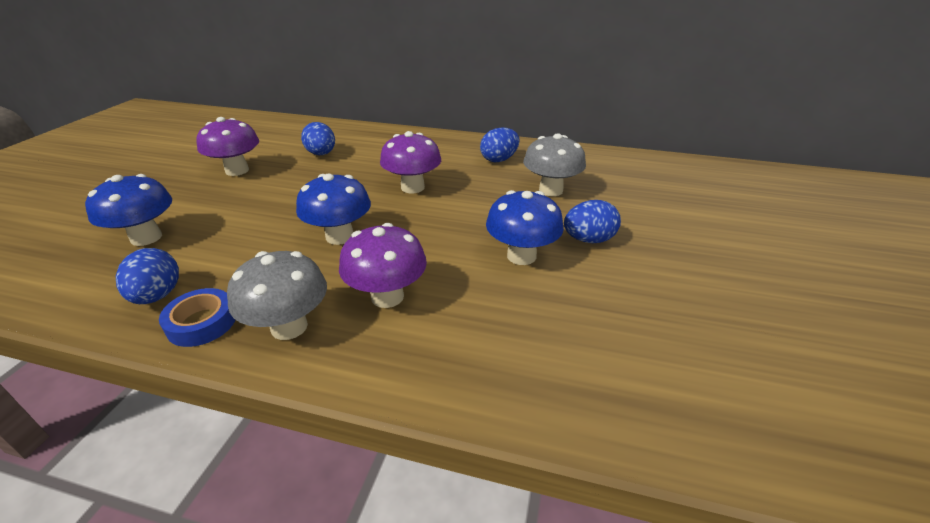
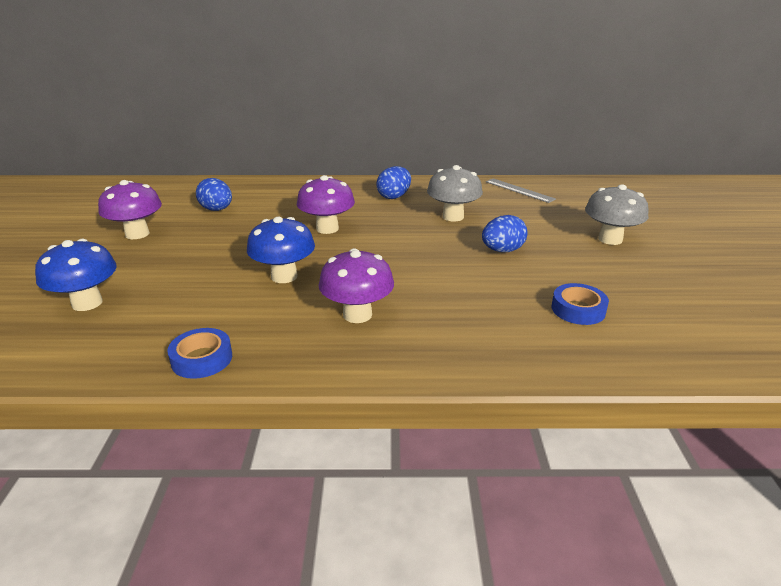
camera: 15 degrees left, 5 degrees down
blue egg [116,248,179,304] -> none
grey mushroom [227,251,327,340] -> grey mushroom moved to [585,184,648,245]
blue mushroom [486,190,564,265] -> none
none -> grey ruler [486,178,556,203]
none -> blue tape [552,283,609,325]

